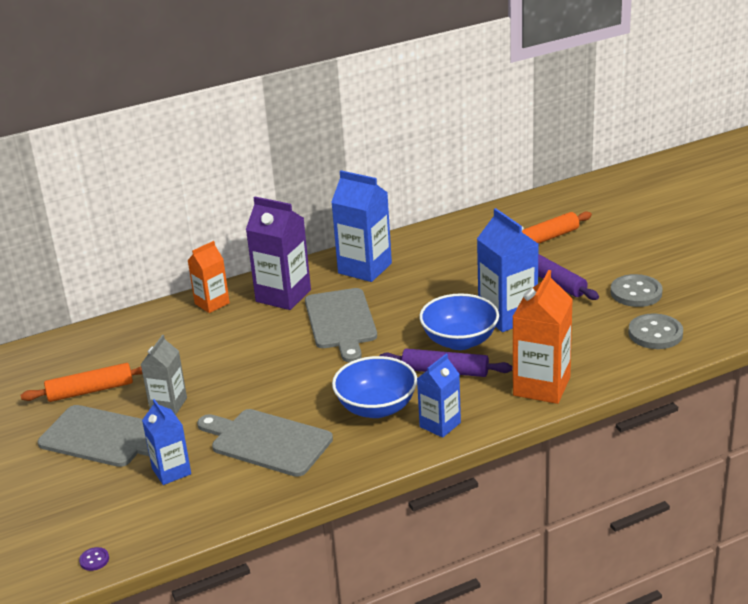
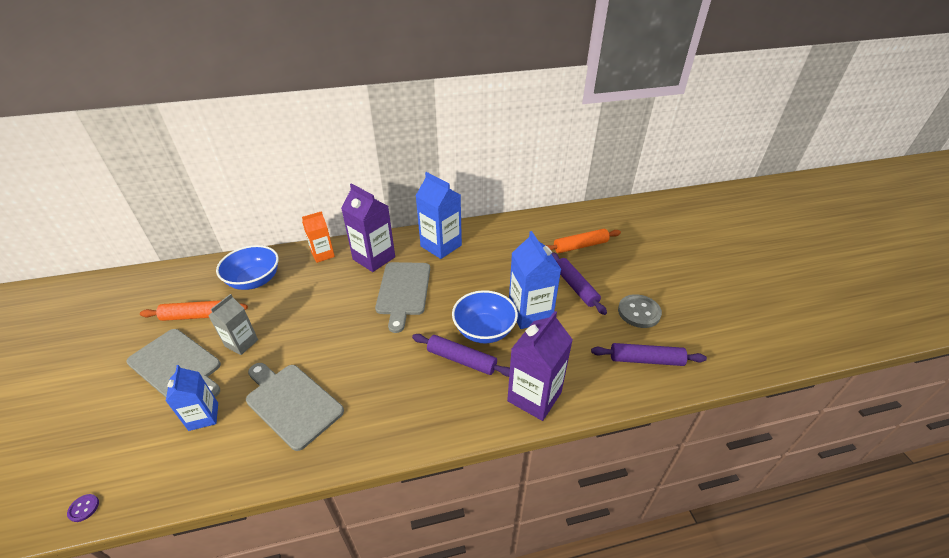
camera: 10 degrees right, 10 degrees up
blue bowl [332,356,417,418] -> blue bowl moved to [216,245,279,290]
blue carton [417,354,461,438] -> none
orange carton [513,270,573,404] -> purple carton [507,311,573,421]
grey button [628,313,683,349] -> purple rolling pin [591,343,707,366]

